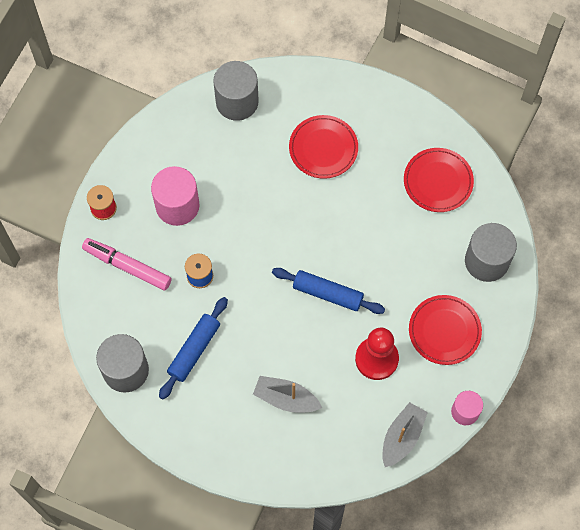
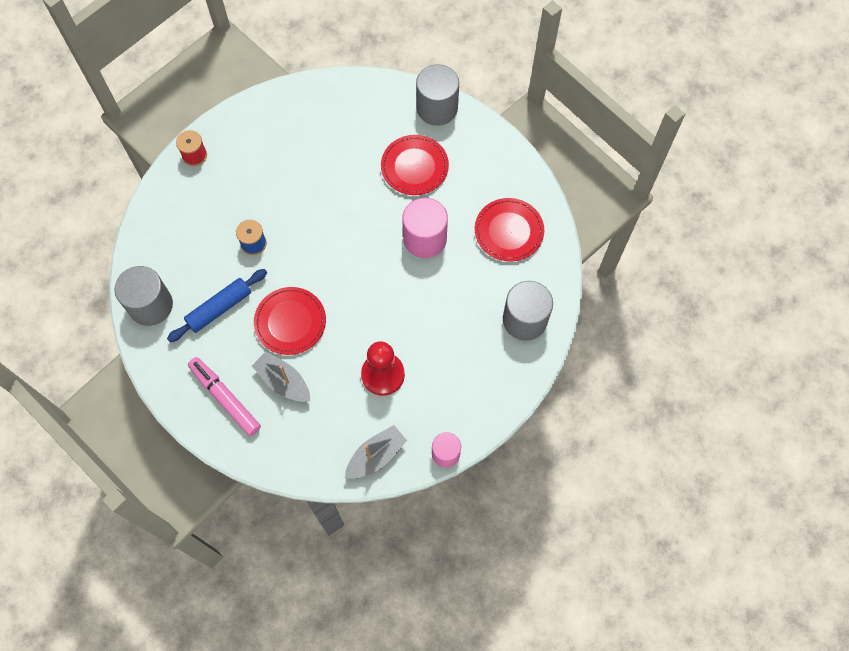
camera: 20 degrees right, 0 degrees up
pink marker [82,238,172,291] -> pink marker moved to [188,357,261,436]
pink cylinder [151,166,199,226] -> pink cylinder moved to [402,198,448,258]
grey cylinder [213,61,259,121] -> grey cylinder moved to [416,64,459,126]
blue rolling pin [272,268,385,314] -> none
red plate [409,295,482,365] -> red plate moved to [254,287,326,355]

